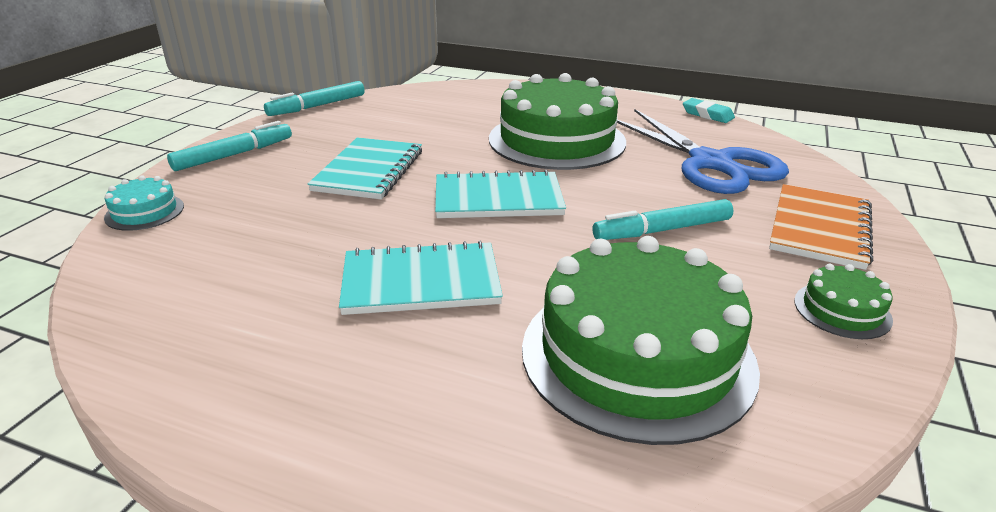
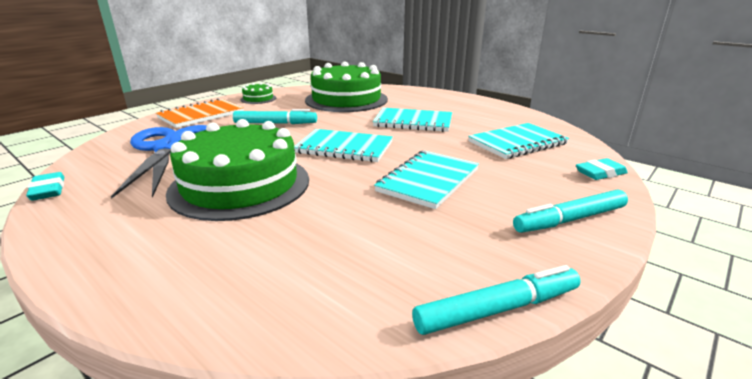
camera: 160 degrees left, 5 degrees down
turquoise cake [104,176,184,231] -> turquoise eraser [576,158,628,180]
none -> turquoise notebook [468,123,569,159]

